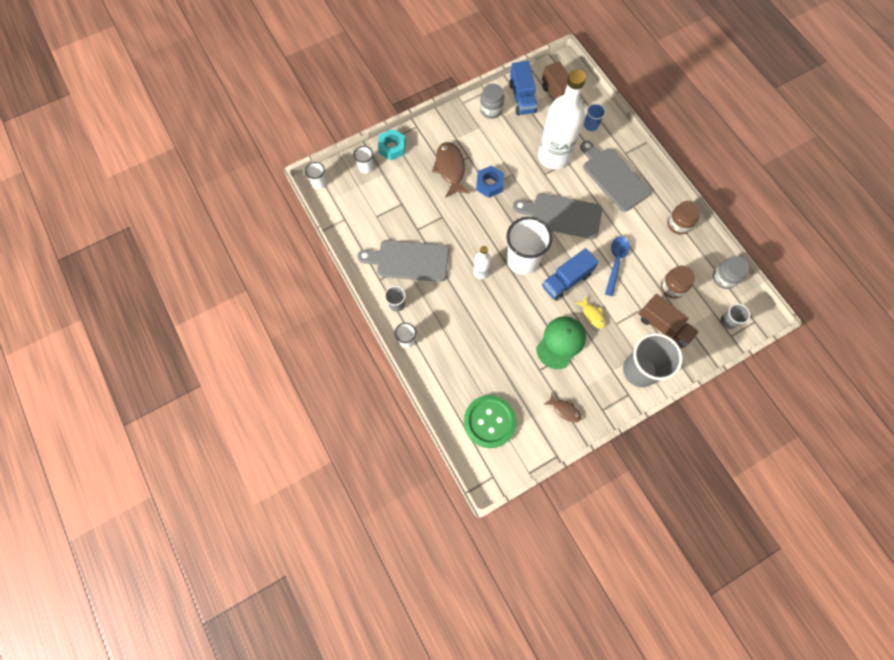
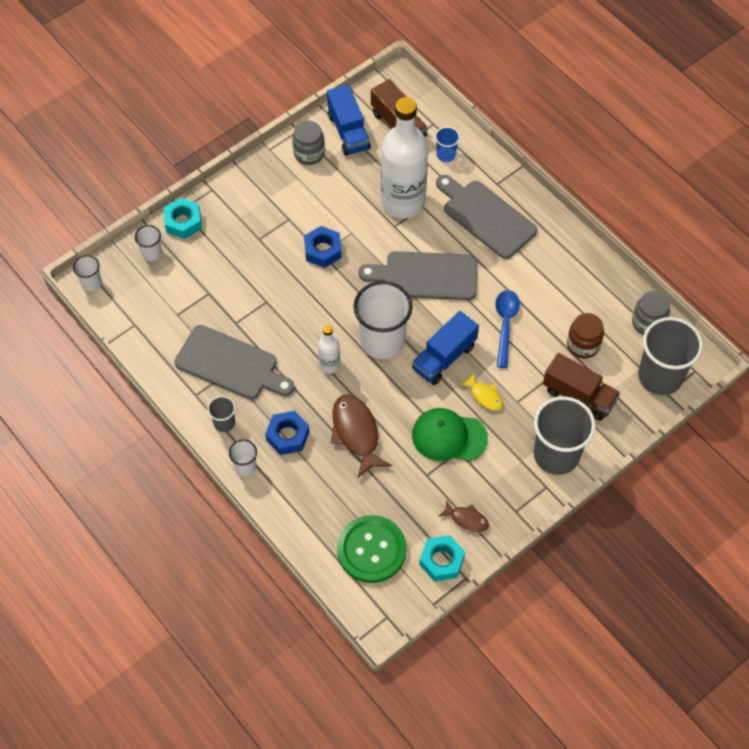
camera: 10 degrees left, 10 degrees down
grey cutting board [357,240,449,282] -> grey cutting board turned 150 degrees counterclockwise [175,325,295,399]
brown fish [432,142,470,198] -> brown fish moved to [331,395,392,478]
green cap [536,316,586,369] -> green cap turned 105 degrees counterclockwise [412,408,488,461]
brown jar [667,201,701,235] -> none
grey cup [720,304,750,329] -> grey cup [638,317,703,395], size x2.12
none -> blue nut [265,411,309,455]
none -> turquoise nut [419,535,465,582]

